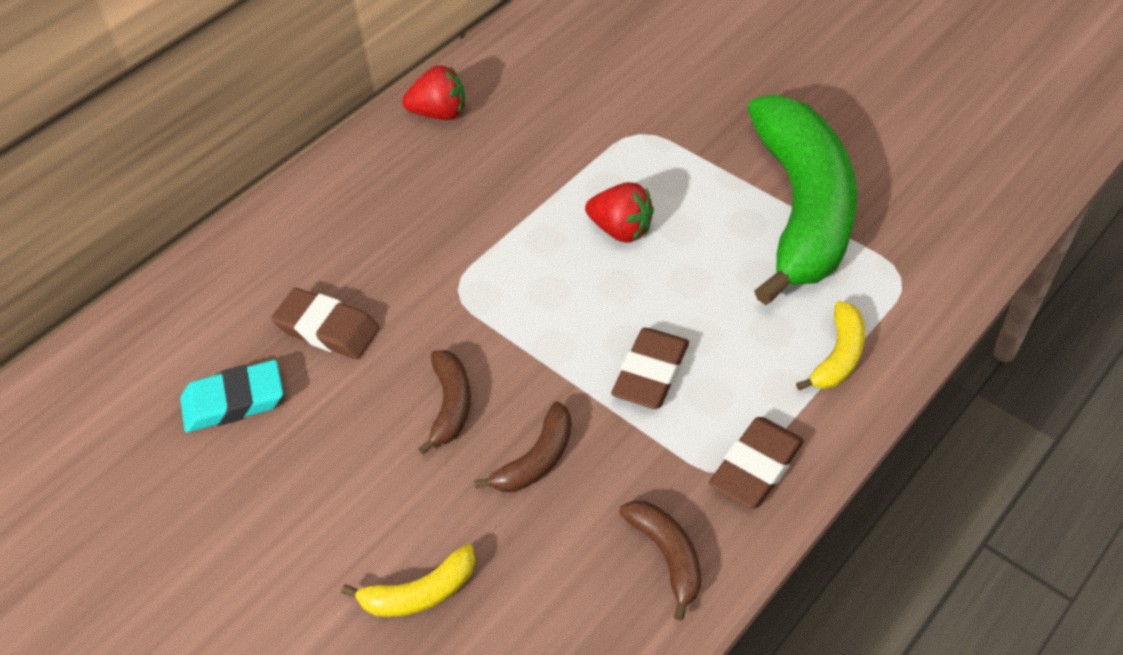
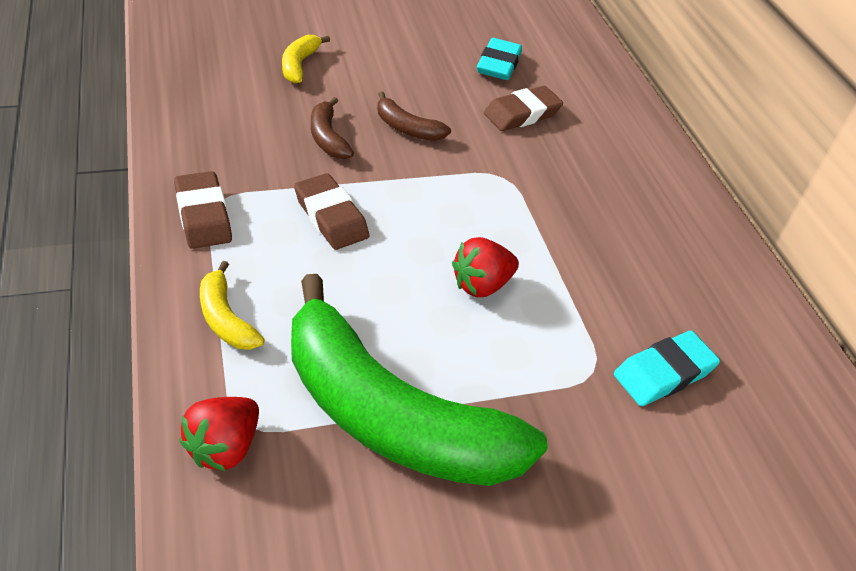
camera: 115 degrees right, 5 degrees down
red strawberry [402,65,465,120] -> red strawberry moved to [179,397,259,472]
brown banana [619,500,701,621] -> none
none -> turquoise eraser [614,331,720,406]

